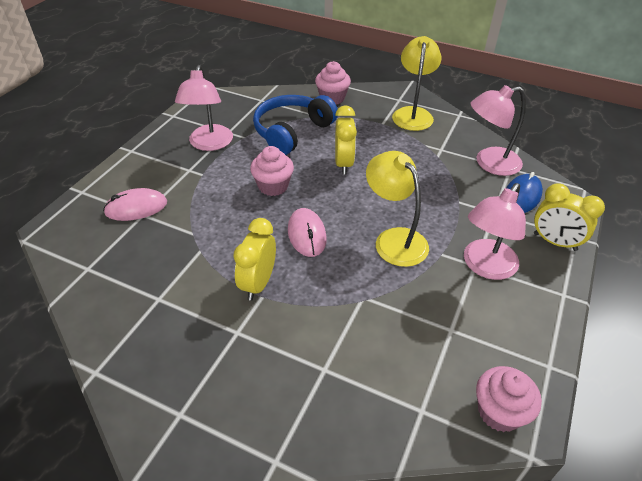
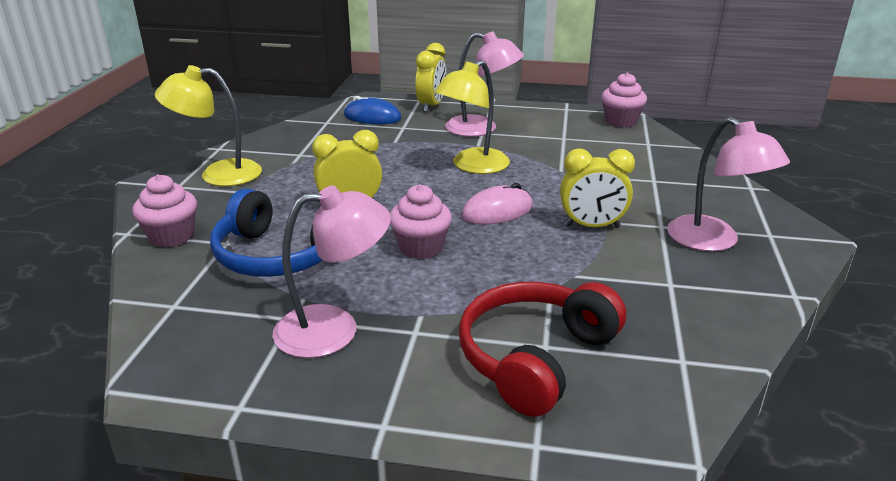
camera: 105 degrees left, 15 degrees down
pink mouse [103,188,167,221] -> red headphones [459,282,626,417]
pink lamp [470,85,526,176] -> pink lamp moved to [667,117,790,251]

